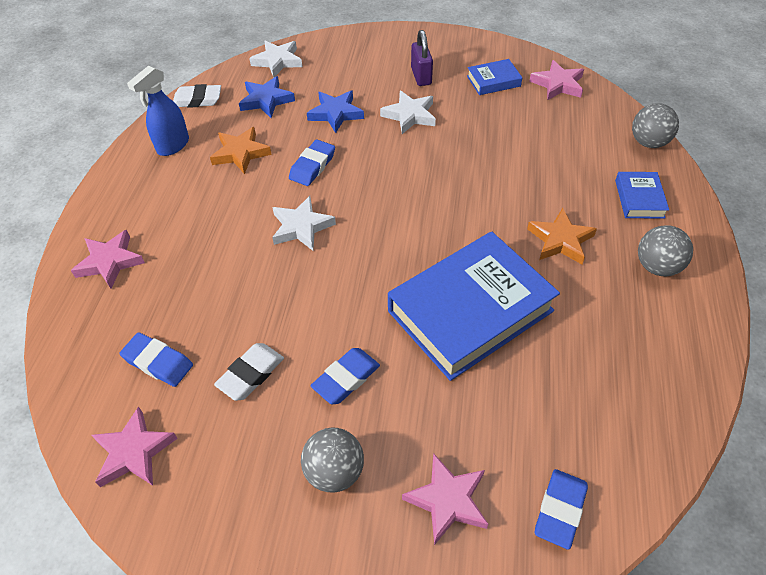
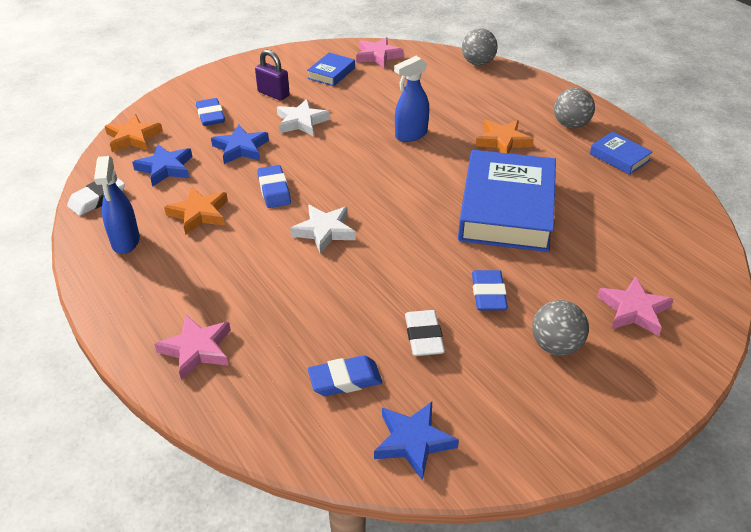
camera: 45 degrees left, 10 degrees down
pink star [92,406,178,487] -> blue star [374,402,459,480]
white star [249,40,303,78] -> orange star [105,114,163,152]
blue eraser [535,469,588,550] -> blue eraser moved to [196,98,225,126]
blue book [615,172,669,219] -> blue book moved to [590,132,653,175]
none -> blue spray bottle [394,56,429,142]

